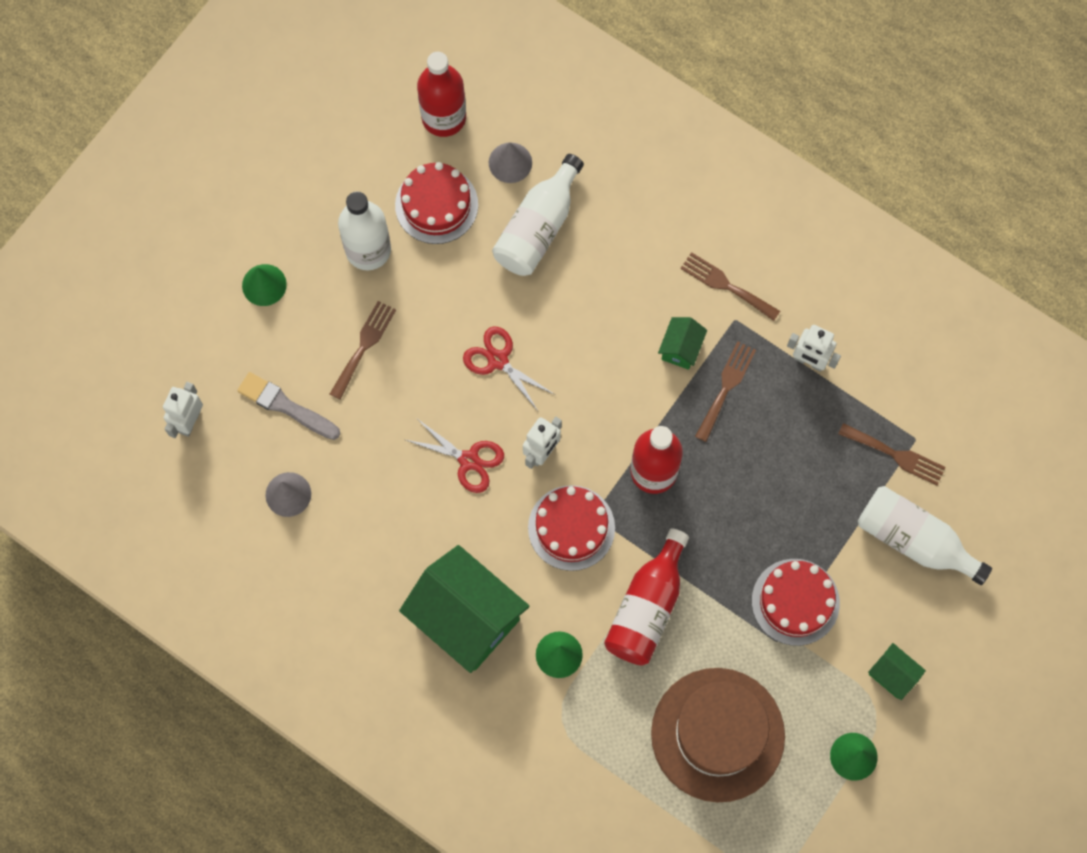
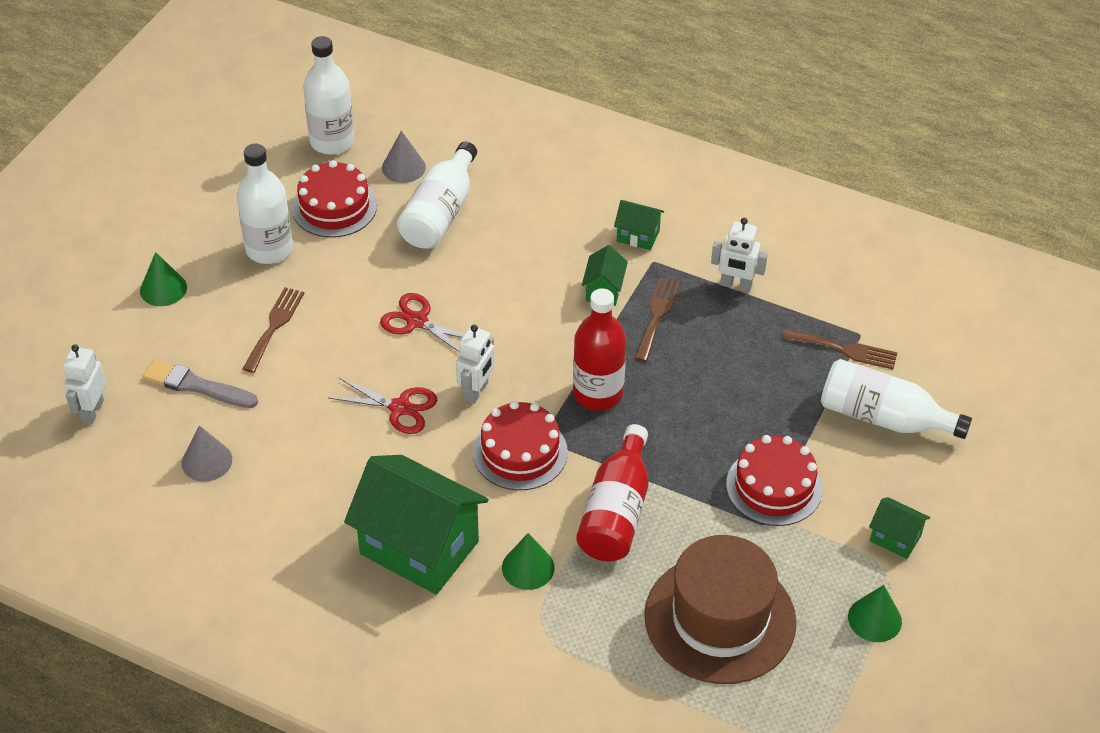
camera: 10 degrees left, 25 degrees down
red bottle [417,52,466,137] -> white bottle [303,36,354,155]
brown fork [680,252,780,321] -> green house [614,200,664,250]

